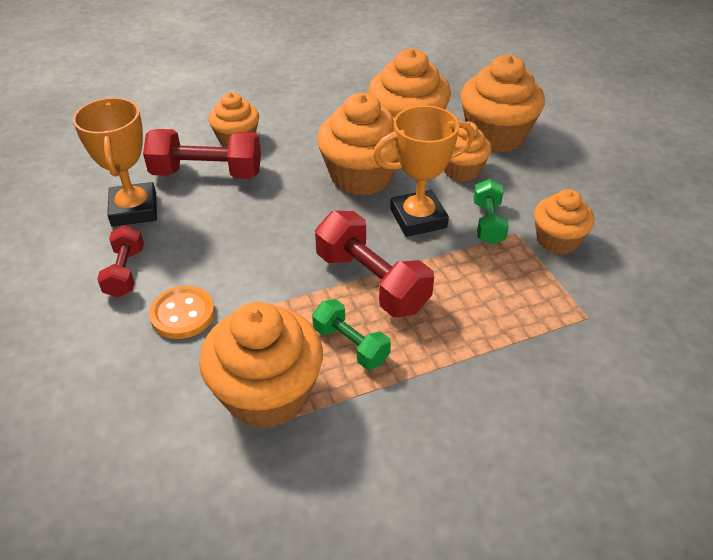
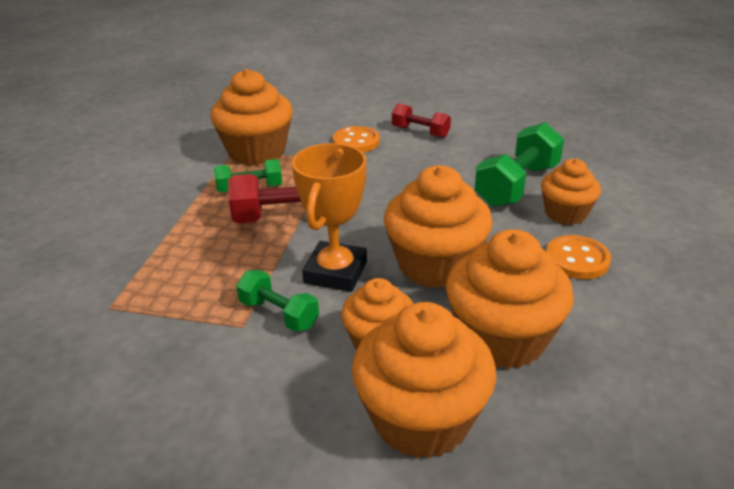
camera: 125 degrees right, 10 degrees down
orange trophy [73,97,157,227] -> none
red dumbbell [143,129,261,179] -> green dumbbell [475,122,564,207]
orange cupcake [534,189,594,254] -> none
none -> orange button [546,235,611,279]

